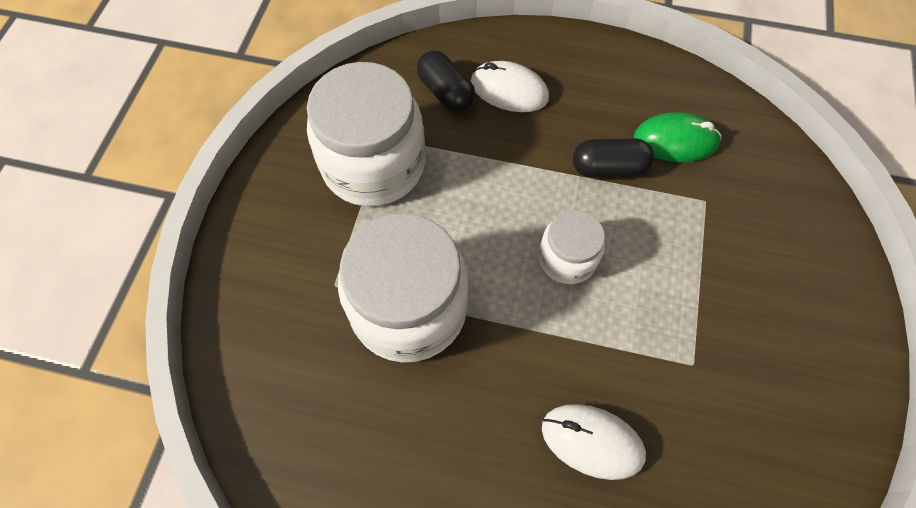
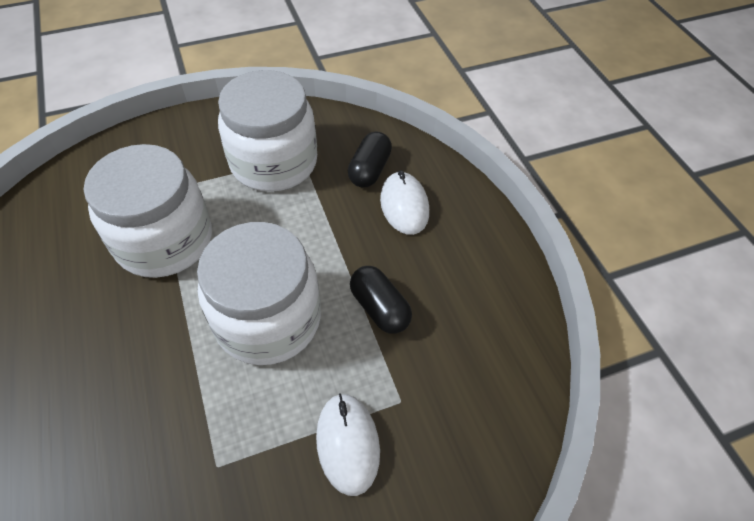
camera: 55 degrees right, 10 degrees down
white jar [539,210,605,284] -> white jar [197,222,321,365], size x1.90
white mouse [542,404,646,480] -> white mouse moved to [316,393,380,496]
green mouse [634,112,722,162] -> none

